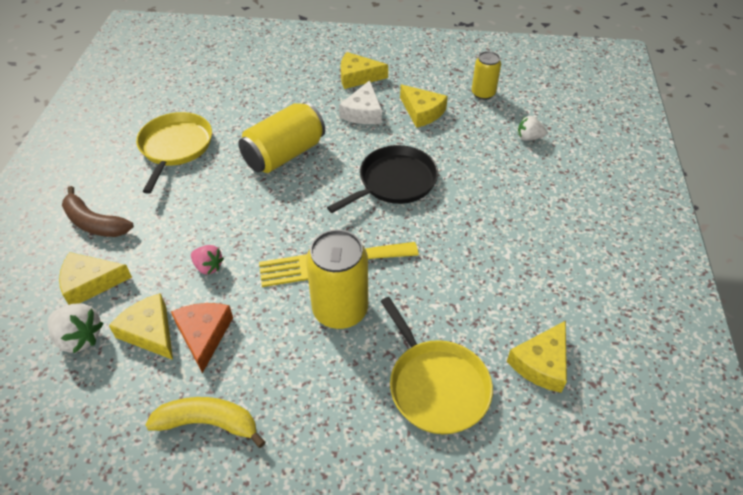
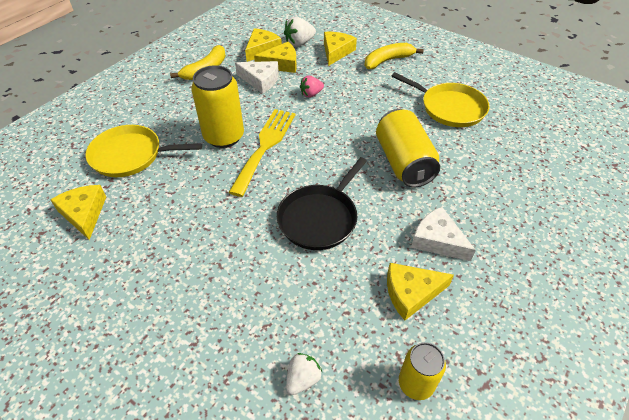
camera: 120 degrees right, 0 degrees up
brown banana [62,186,134,237] -> yellow banana [364,43,424,69]
orange cheese [171,303,233,373] -> white cheese [235,61,279,94]
black pan [327,145,438,213] -> black pan turned 45 degrees clockwise [277,157,367,250]
yellow cheese [341,52,388,89] -> yellow cheese moved to [245,28,282,62]

